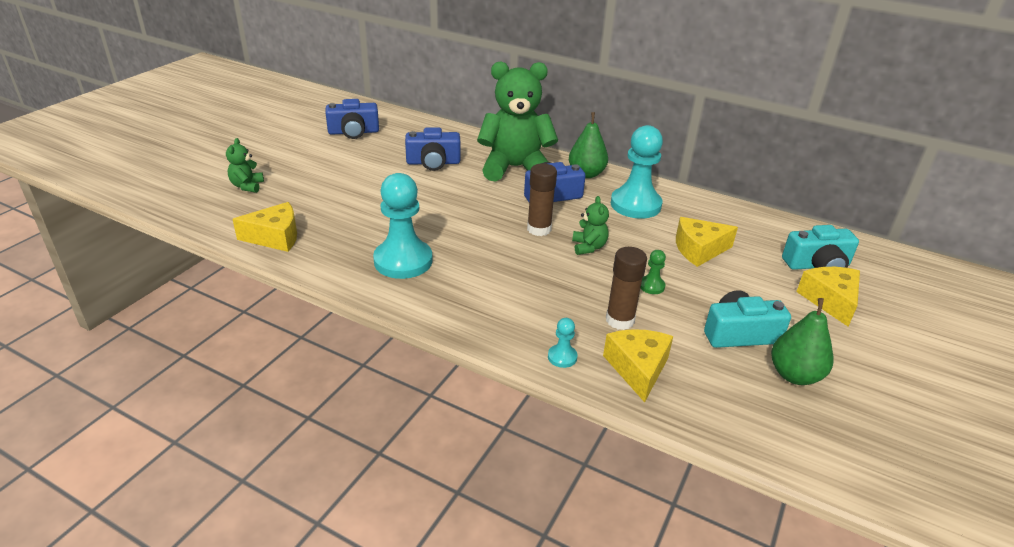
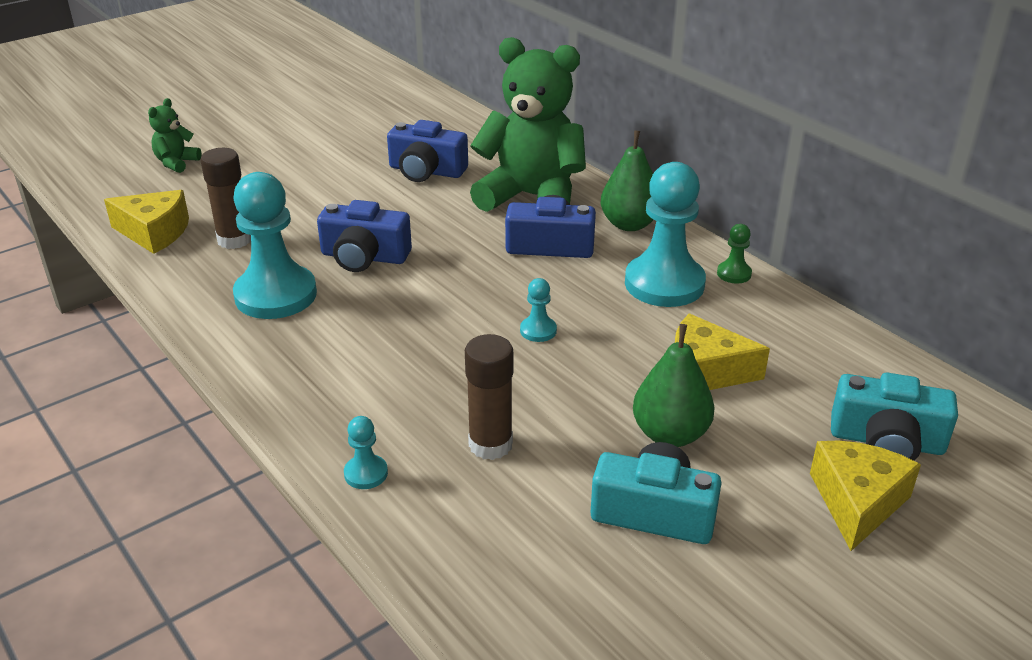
camera: 25 degrees right, 0 degrees up
blue camera [326,99,379,139] -> blue camera moved to [317,200,412,272]
brown glue stick [527,163,557,236] -> brown glue stick moved to [200,148,251,249]
green teddy bear [572,196,609,255] -> turquoise pawn [520,278,557,342]
yellow cheese [603,329,673,402] -> none
green pawn [640,250,666,294] -> green pawn moved to [717,224,752,283]
green pear [771,298,833,385] -> green pear moved to [633,324,715,447]

